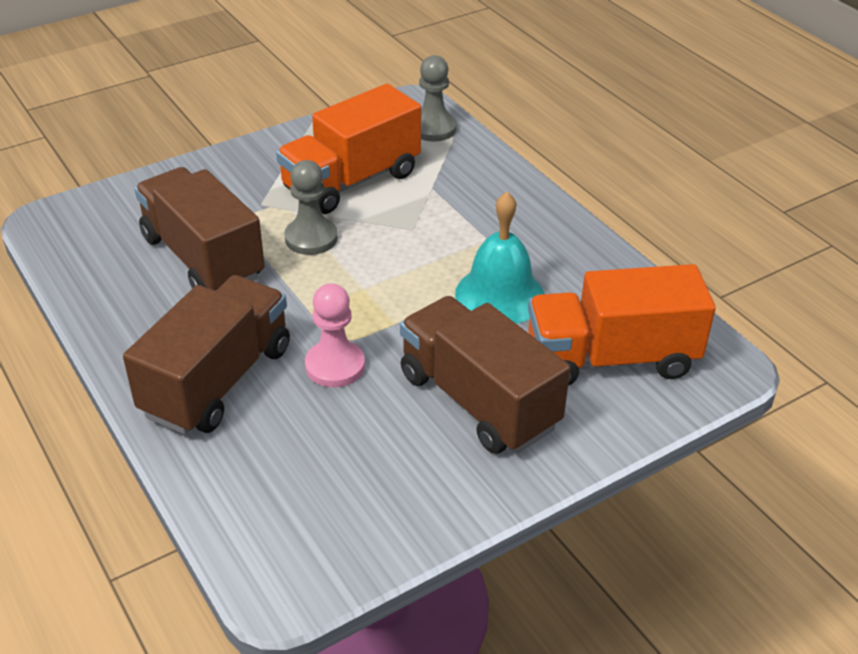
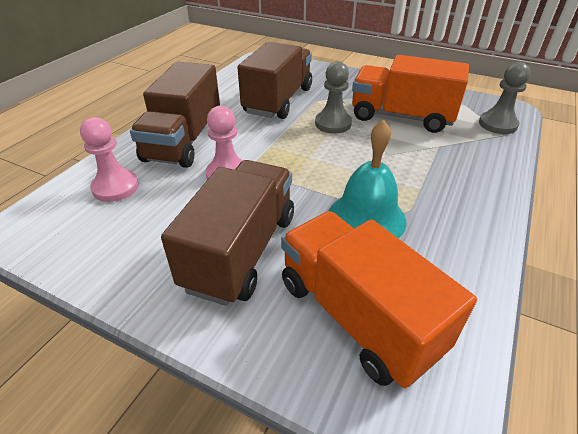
camera: 60 degrees right, 0 degrees up
brown truck [123,275,290,434] -> brown truck turned 105 degrees clockwise [130,62,220,168]
none -> pink pawn [80,117,139,202]

